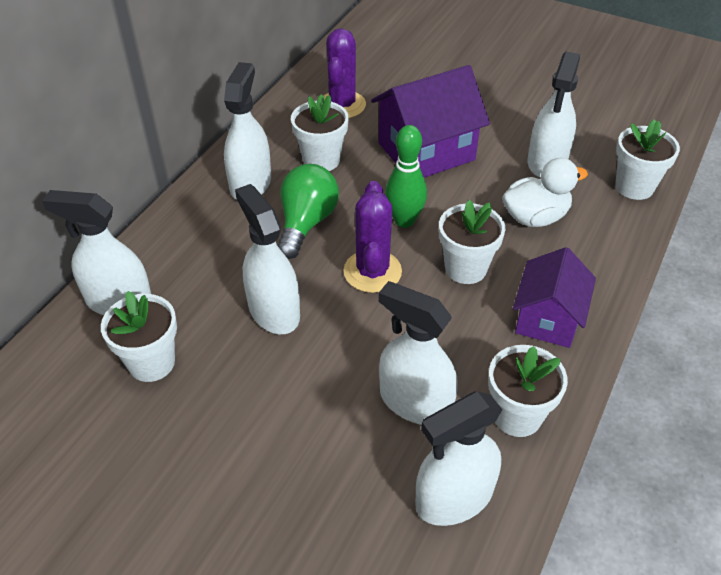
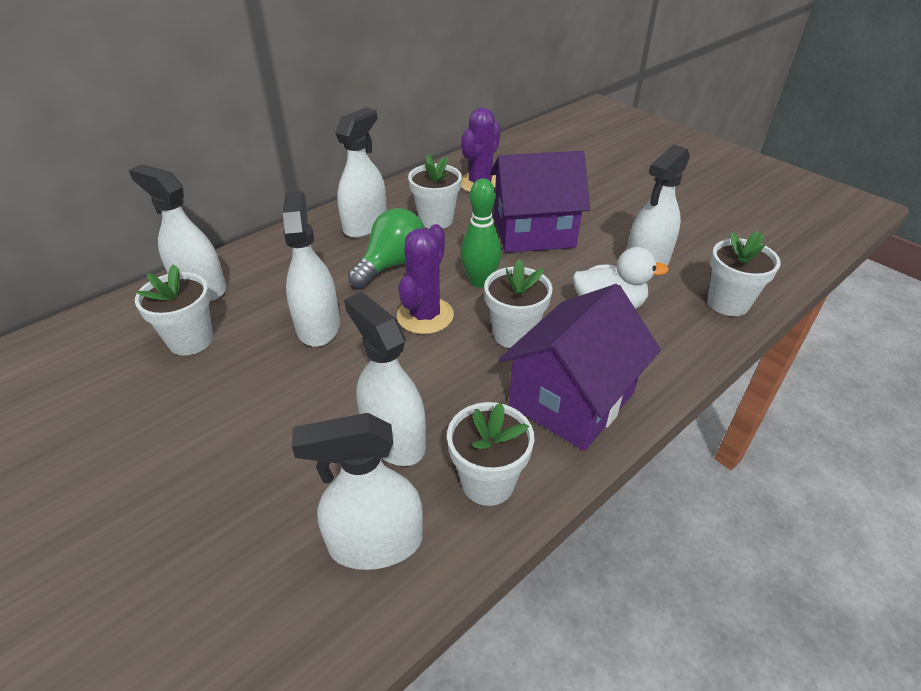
camera: 20 degrees right, 5 degrees down
purple house [513,247,596,348] -> purple house [499,284,661,451], size x1.51

